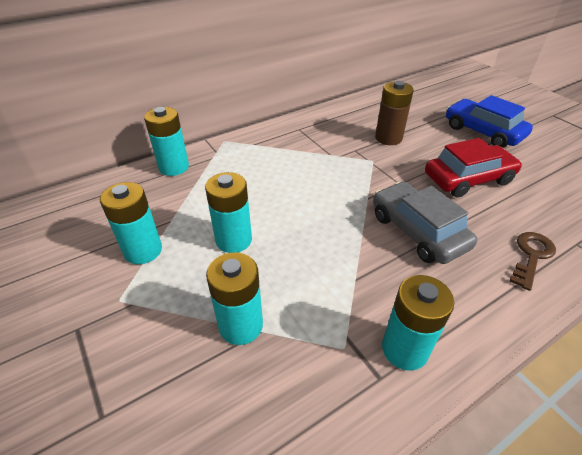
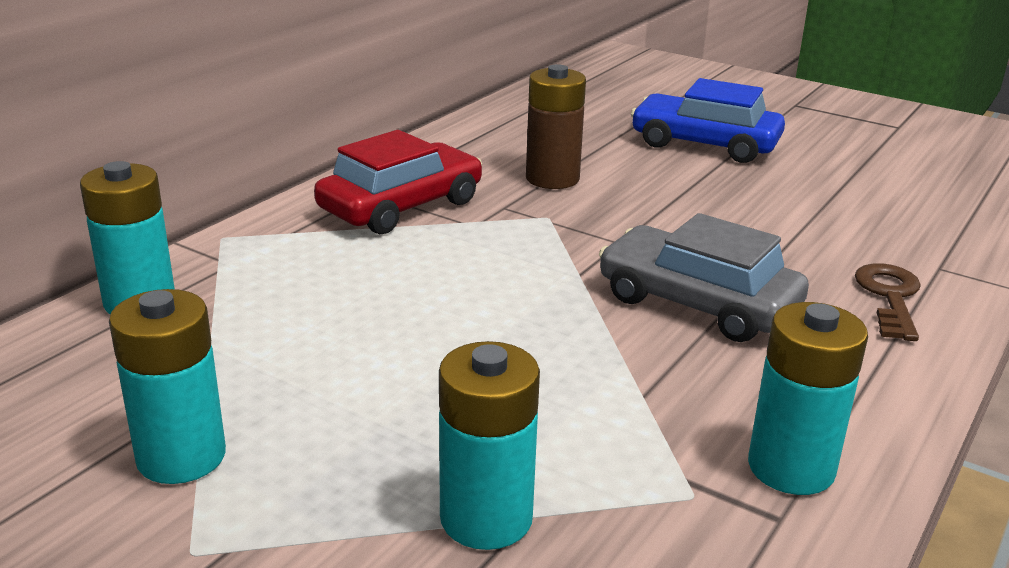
camera: 25 degrees left, 15 degrees down
turquoise battery [205,172,252,253] -> none
red car [425,138,522,197] -> red car moved to [314,130,482,234]

